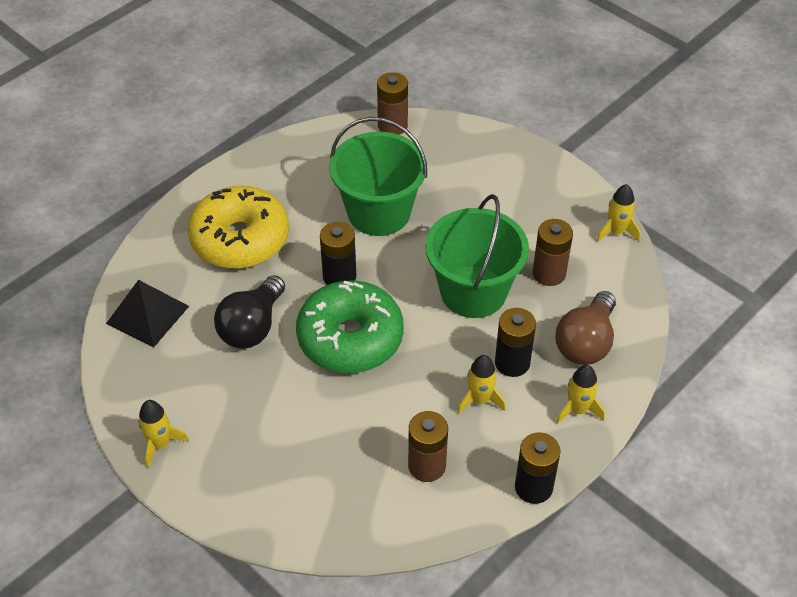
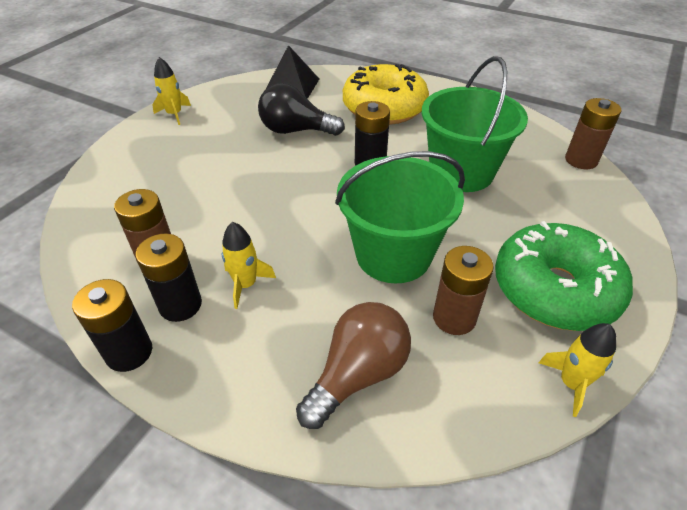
camera: 75 degrees right, 5 degrees down
green donut [296,280,404,373] -> green donut moved to [495,221,633,331]
black battery [495,308,536,377] -> black battery moved to [135,233,202,322]
brown light bulb [555,291,616,365] -> brown light bulb turned 120 degrees clockwise [296,302,411,429]
yellow rocket [556,365,605,424] -> none

